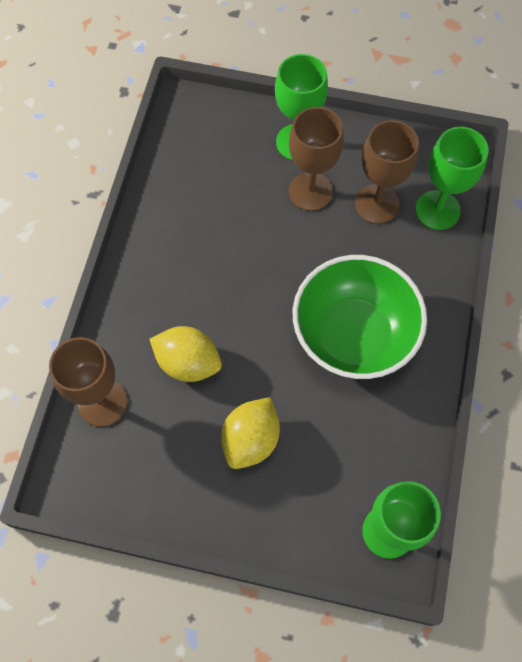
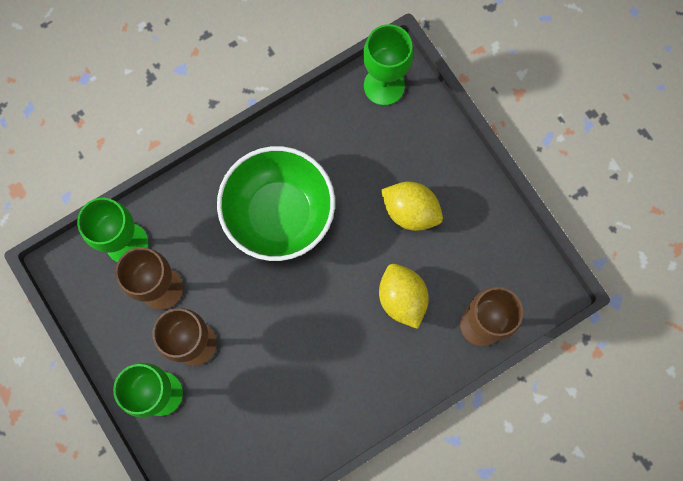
camera: 135 degrees left, 10 degrees up
yellow lemon [221,397,280,469] -> yellow lemon turned 45 degrees clockwise [381,182,443,231]

